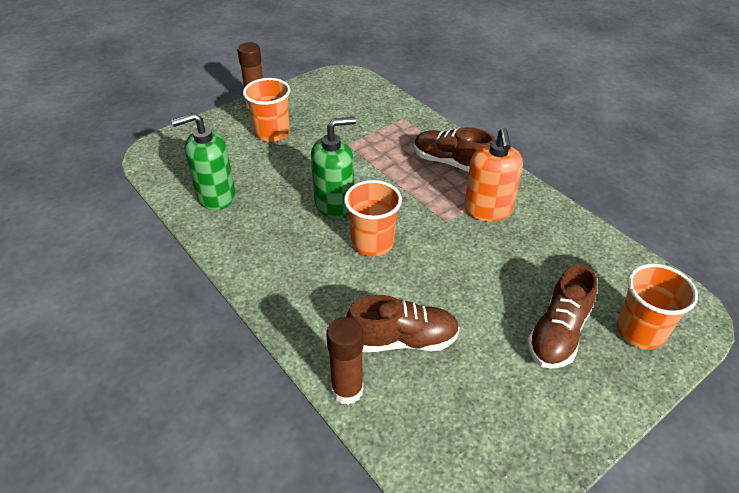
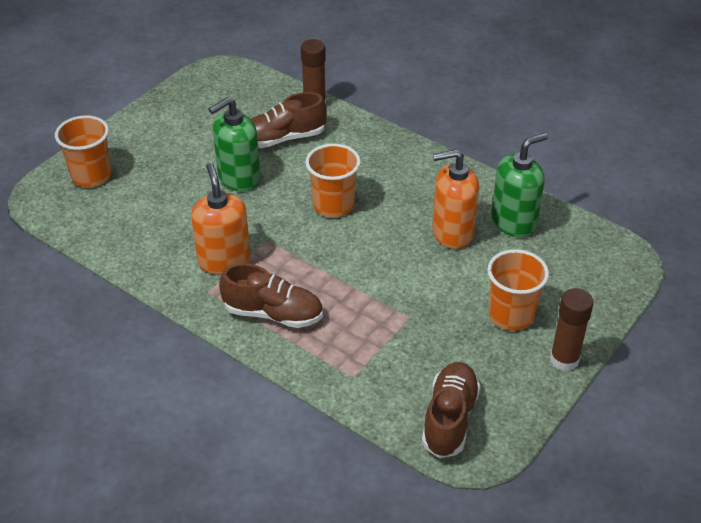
camera: 165 degrees right, 0 degrees up
green soap dispenser [311,117,356,218] -> green soap dispenser moved to [209,97,261,192]
brown shoe [527,265,597,369] -> brown shoe moved to [422,362,481,458]
none -> orange soap dispenser [432,149,479,249]

